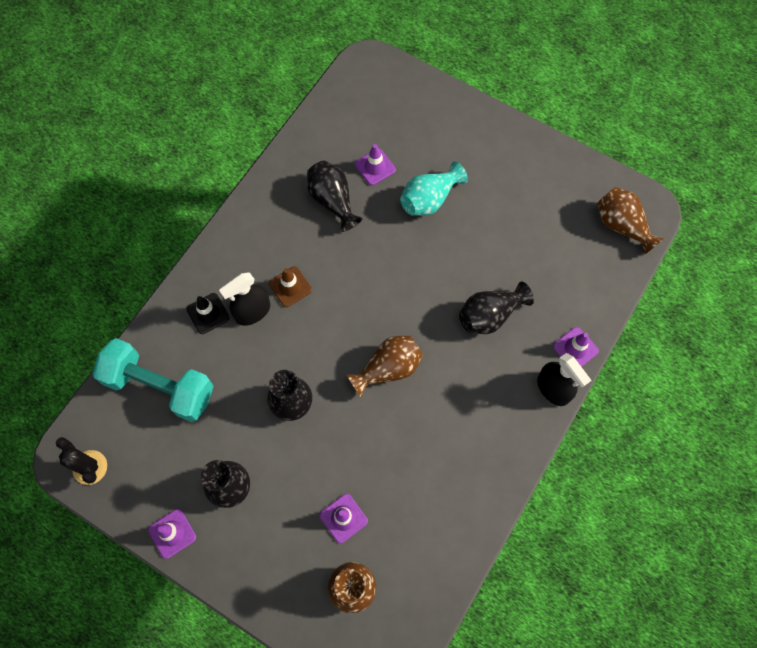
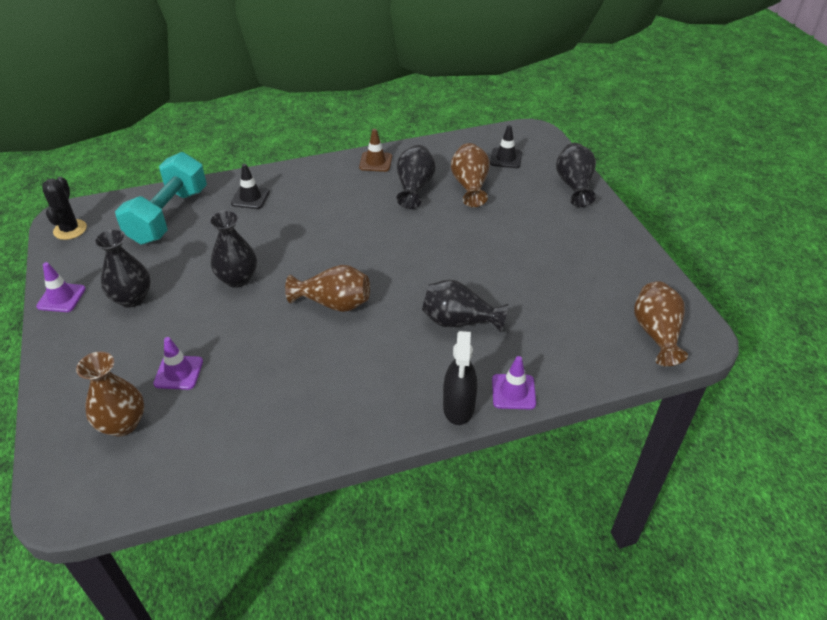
camera: 40 degrees right, 25 degrees down
turquoise dumbbell [92,338,214,422] -> turquoise dumbbell turned 45 degrees clockwise [115,152,207,245]
black spray bottle [219,273,270,326] -> none
brown traffic cone [269,266,312,307] -> brown traffic cone moved to [359,129,392,172]
purple traffic cone [355,144,396,185] -> brown vase [451,143,490,207]
turquoise vase [400,162,468,216] -> none
none -> black traffic cone [490,125,522,168]
none -> black vase [556,143,596,207]

